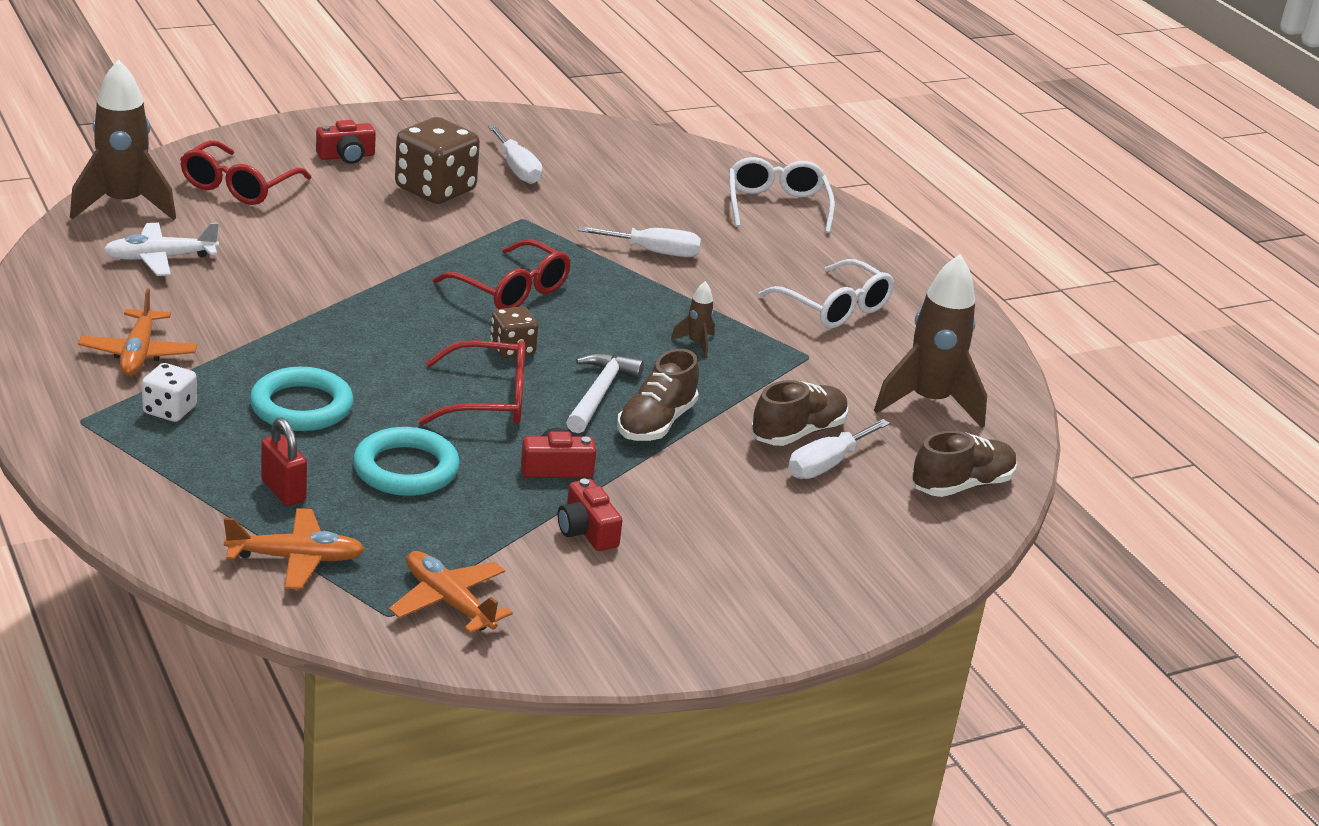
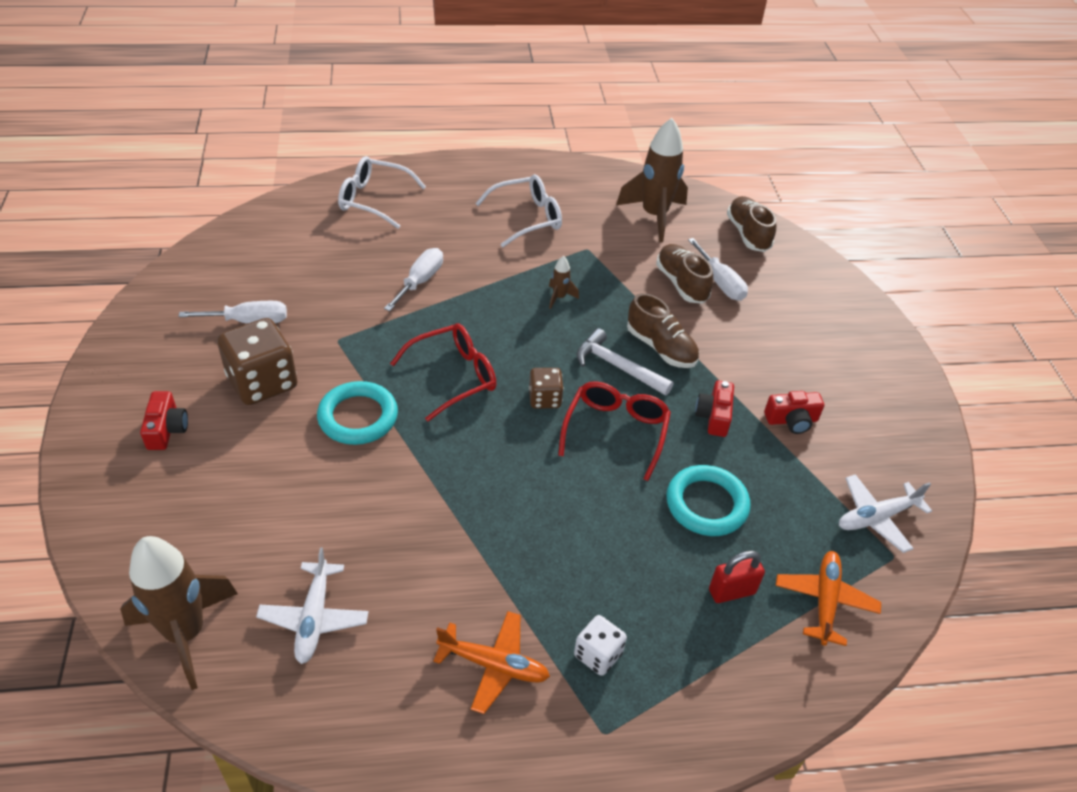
camera: 70 degrees left, 15 degrees up
red glasses [180,140,311,205] -> none
turquoise ring [250,367,353,431] -> turquoise ring moved to [317,381,398,445]
orange plane [389,551,513,633] -> white plane [839,474,932,553]

